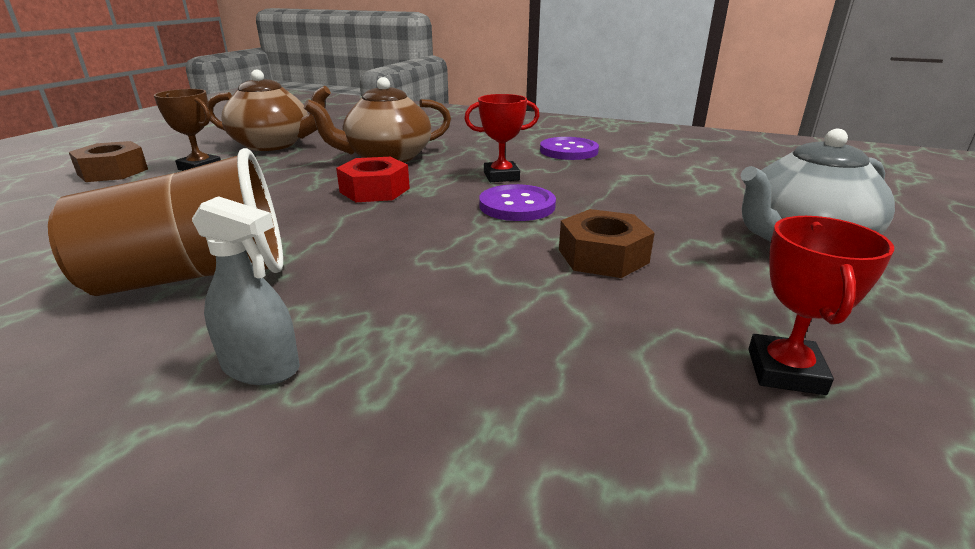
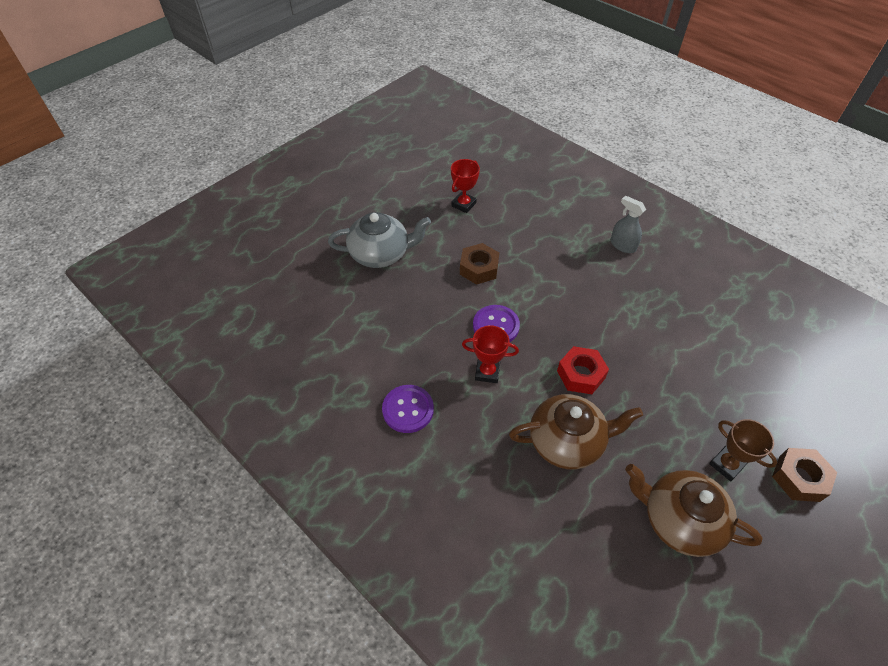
camera: 160 degrees left, 25 degrees up
brown cup [48,148,283,296] -> none

